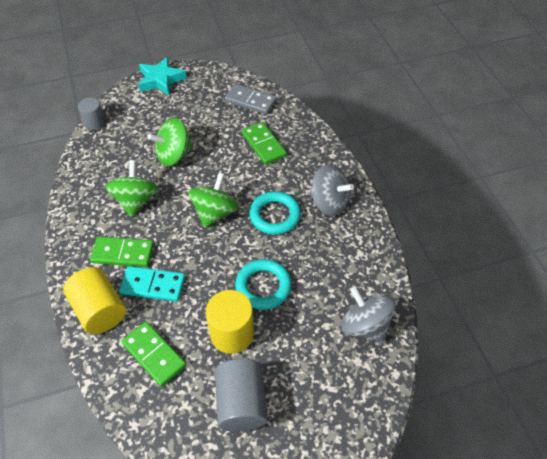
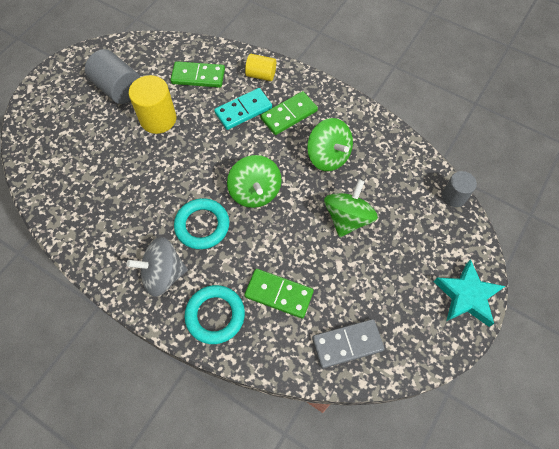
camera: 140 degrees right, 10 degrees up
yellow cylinder [63,267,126,334] -> yellow cylinder [245,54,276,81], size x0.62
turquoise ring [235,259,292,310] -> turquoise ring moved to [185,285,245,344]
grey spinning top [341,287,396,343] -> none

